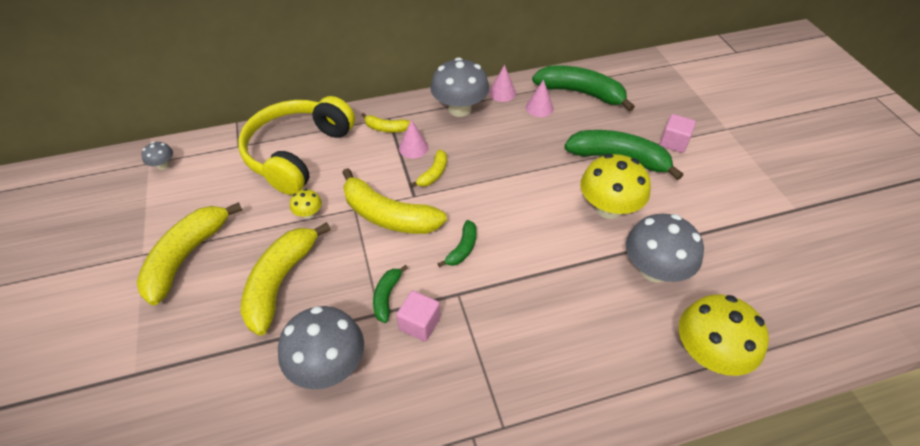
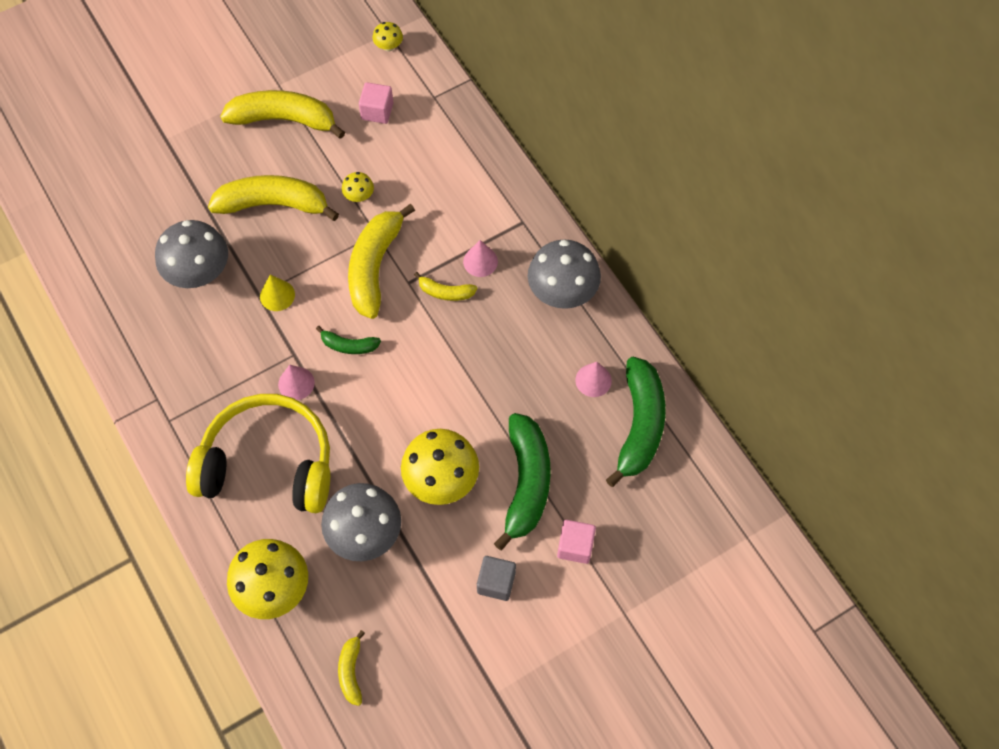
camera: 75 degrees right, 15 degrees up
grey mushroom [141,142,173,170] -> yellow mushroom [373,22,403,52]
yellow headphones [238,96,355,195] -> yellow headphones moved to [186,394,330,513]
yellow banana [361,113,410,133] -> yellow banana moved to [338,630,365,706]
green banana [373,265,408,323] -> yellow cone [260,274,295,311]
pink cube [396,291,440,342] -> pink cube moved to [359,82,393,124]
pink cone [489,65,516,102] -> pink cone moved to [278,365,315,400]
none -> grey cube [477,556,516,601]

